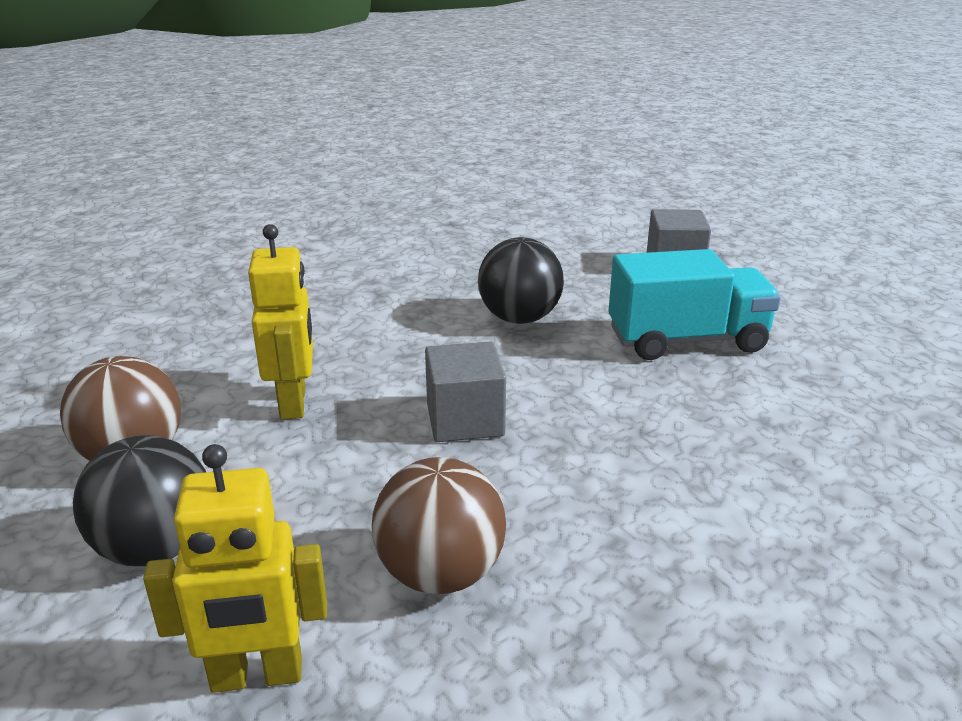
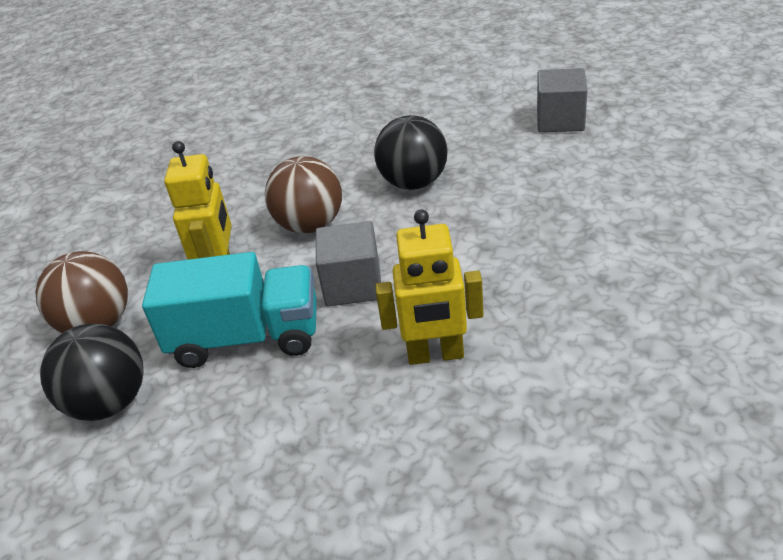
camera: 10 degrees right, 10 degrees up
yellow robot [143,444,327,693] -> yellow robot moved to [375,209,484,365]
brown ball [372,457,506,594] -> brown ball moved to [265,156,342,234]
turquoise truck [608,249,781,360] -> turquoise truck moved to [142,252,317,368]

